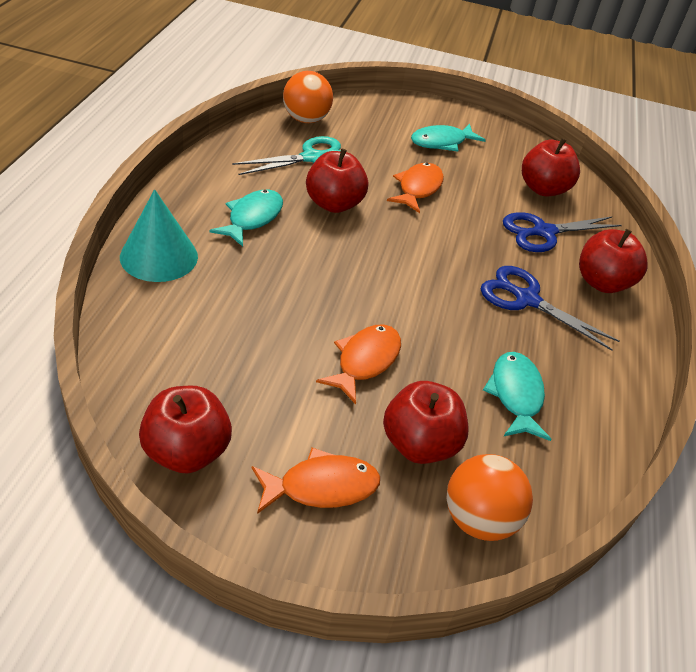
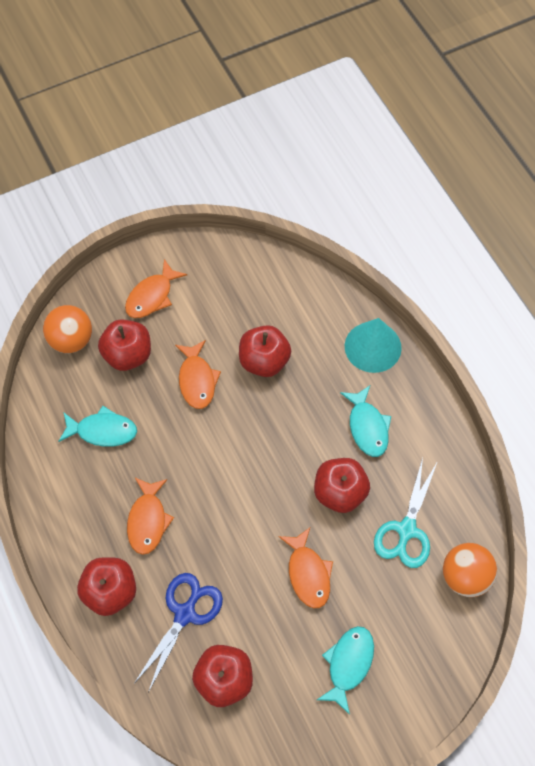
camera: 145 degrees right, 20 degrees up
red apple [139,386,232,473] -> red apple moved to [239,325,291,377]
blue scissors [481,266,620,351] -> orange fish [127,478,174,555]
turquoise fish [483,352,551,441] -> turquoise fish turned 45 degrees counterclockwise [58,406,137,447]

